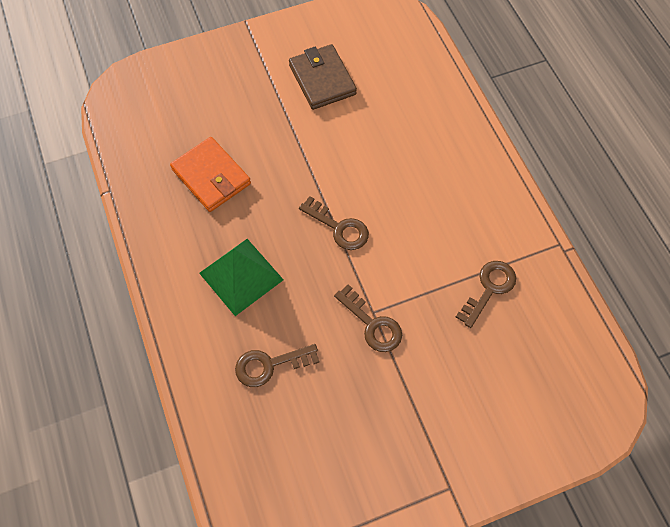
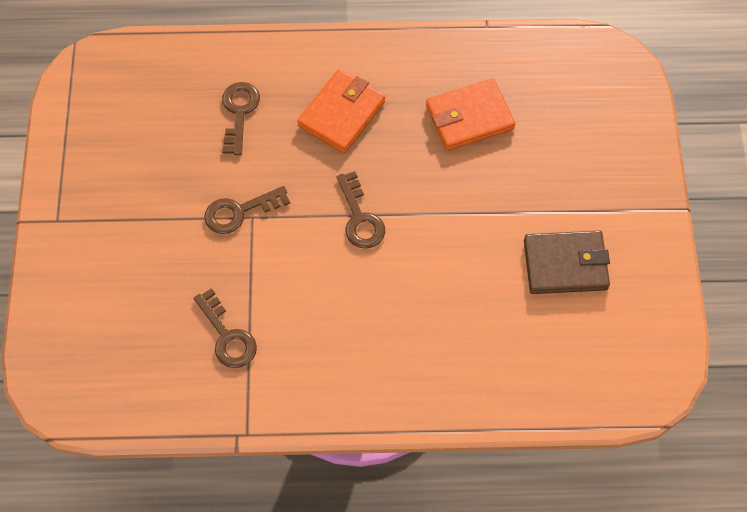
camera: 110 degrees right, 0 degrees up
green pyramid [199,239,284,316] -> orange wallet [297,70,385,153]
brown key [299,196,369,250] -> brown key turned 75 degrees counterclockwise [336,171,385,249]

